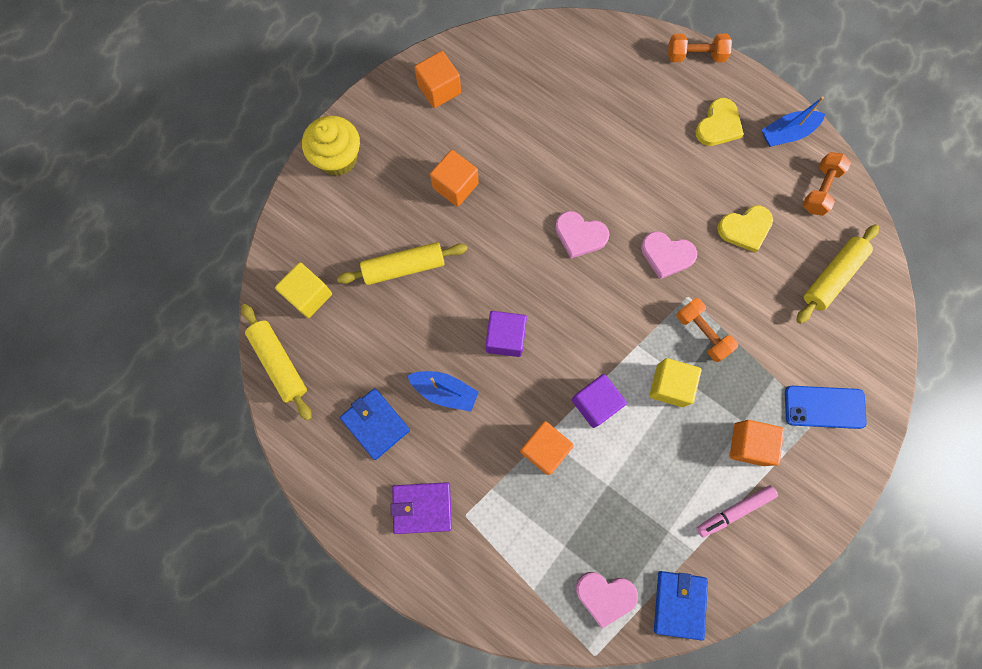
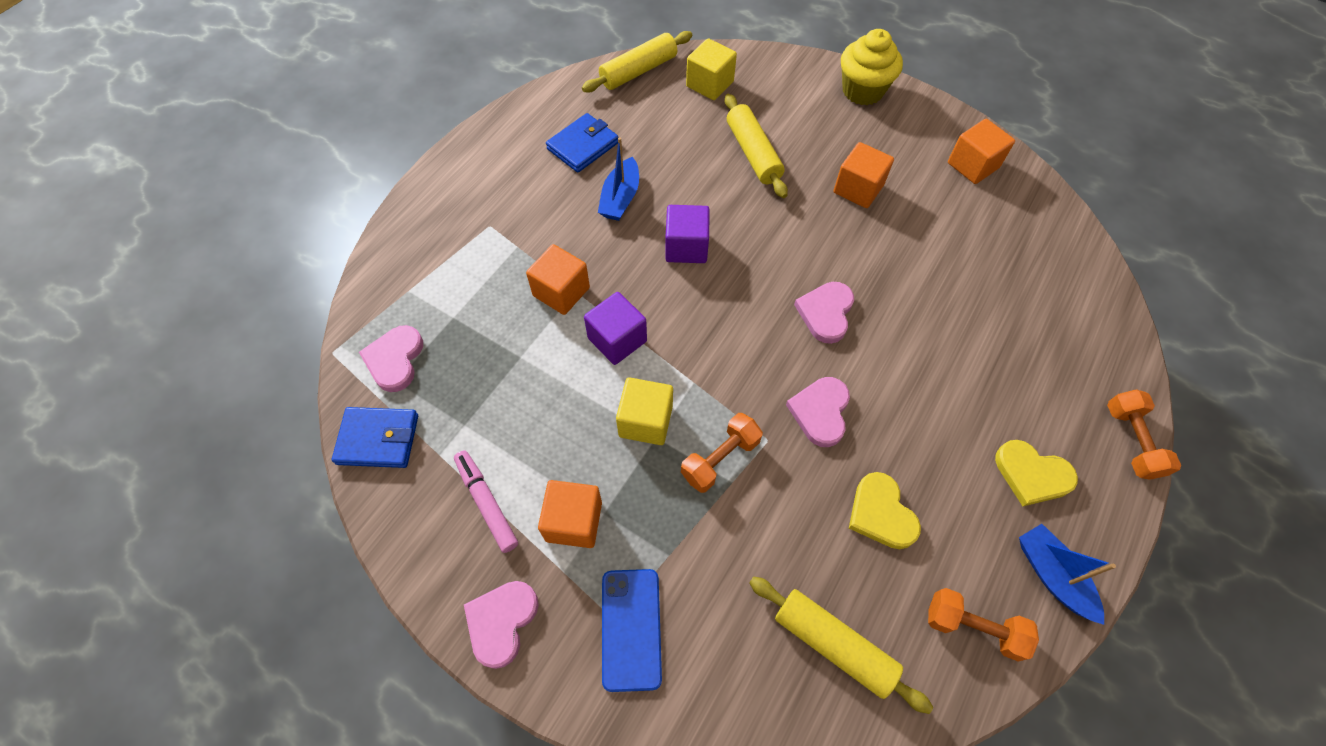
camera: 85 degrees right, 15 degrees down
purple wallet [391,482,452,534] -> none
none -> pink heart [464,581,539,669]

